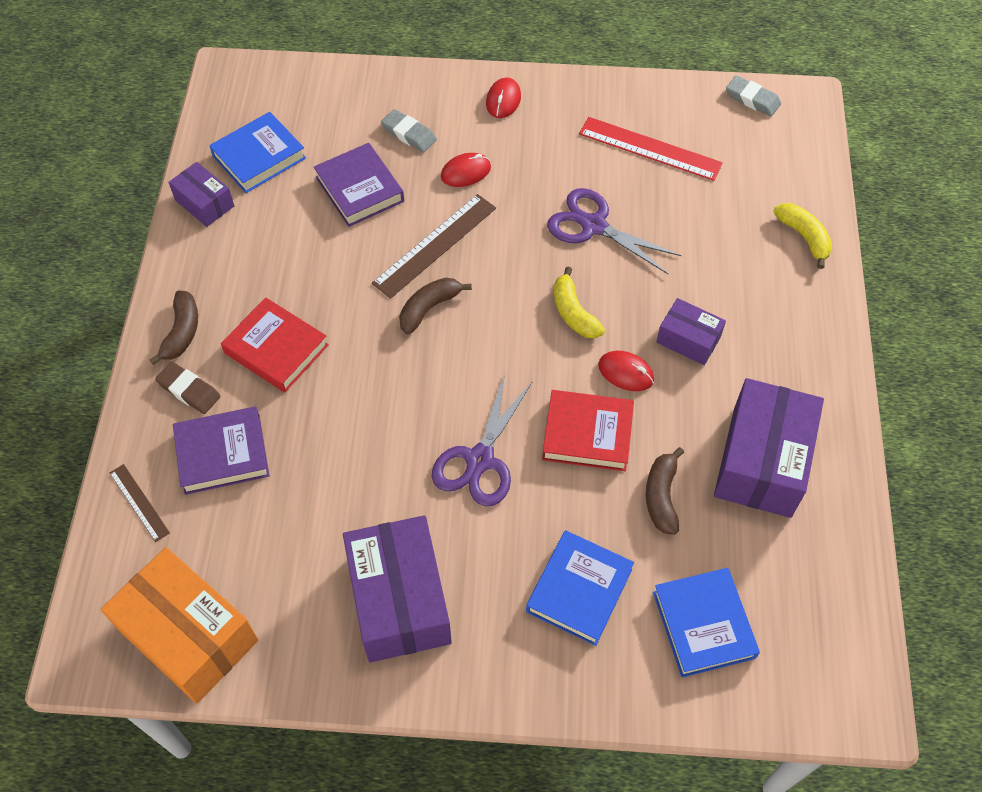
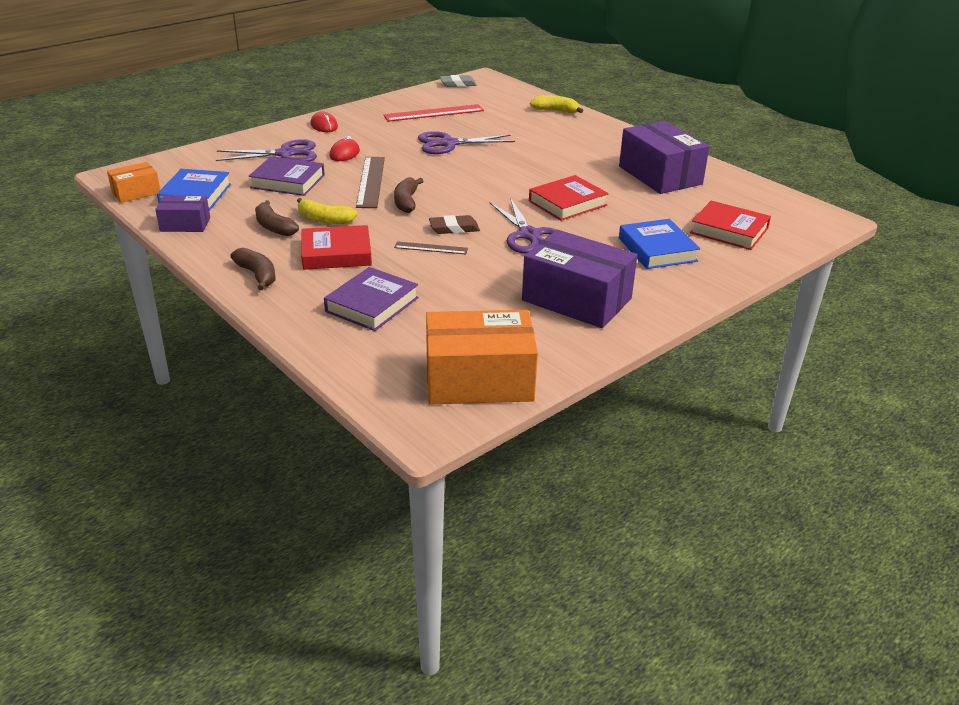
camera: 45 degrees left, 25 degrees down
brown ruler [110,464,170,542] -> brown ruler moved to [394,241,468,254]
brown eraser [155,362,221,414] -> brown eraser moved to [429,215,480,234]
grey eraser [381,109,437,153] -> purple scissors [216,139,317,162]
yellow banana [554,266,605,338] -> yellow banana moved to [297,198,358,224]
red mouse [598,351,654,391] -> none
brown banana [646,447,684,535] -> brown banana moved to [255,201,299,236]
blue book [653,568,760,678] -> red book [690,200,771,250]
purple box [656,298,726,365] -> none
none -> orange box [107,162,160,203]

